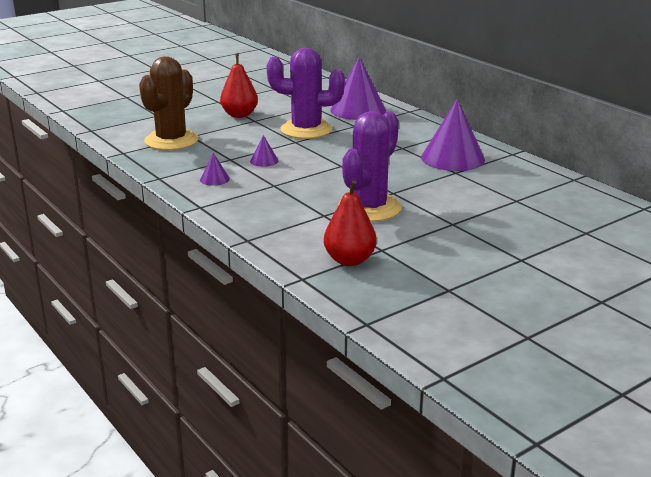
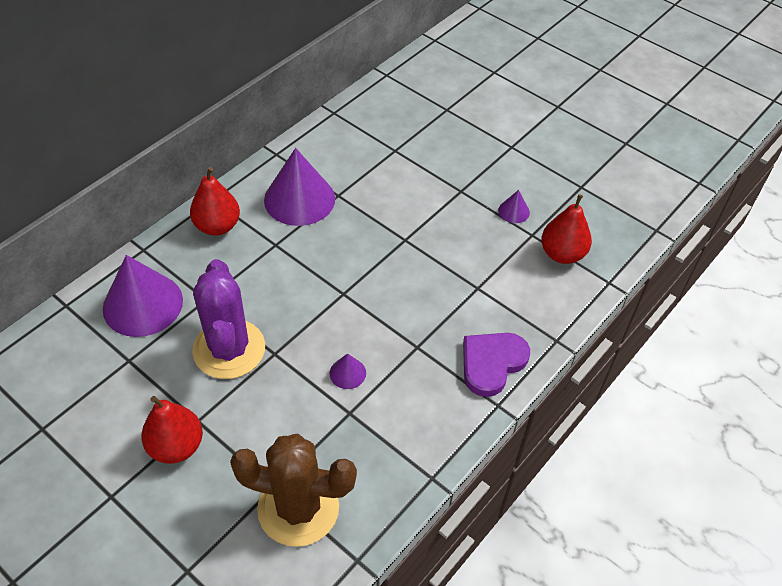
camera: 105 degrees left, 25 degrees up
purple cone [200,153,230,186] -> purple cone moved to [498,190,530,223]
purple cactus [338,111,402,222] -> none
none -> red pear [190,167,240,236]
none -> purple heart [463,333,530,397]

